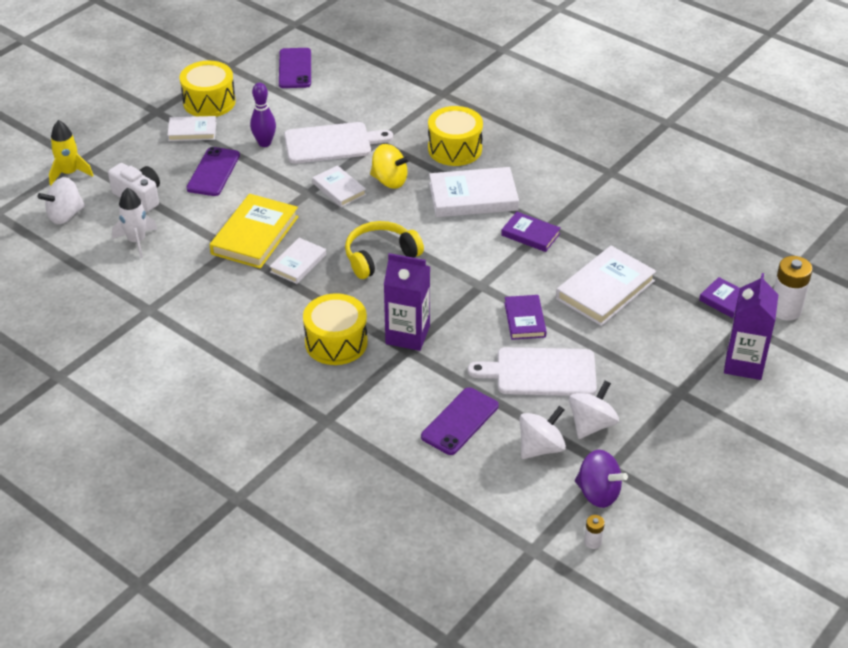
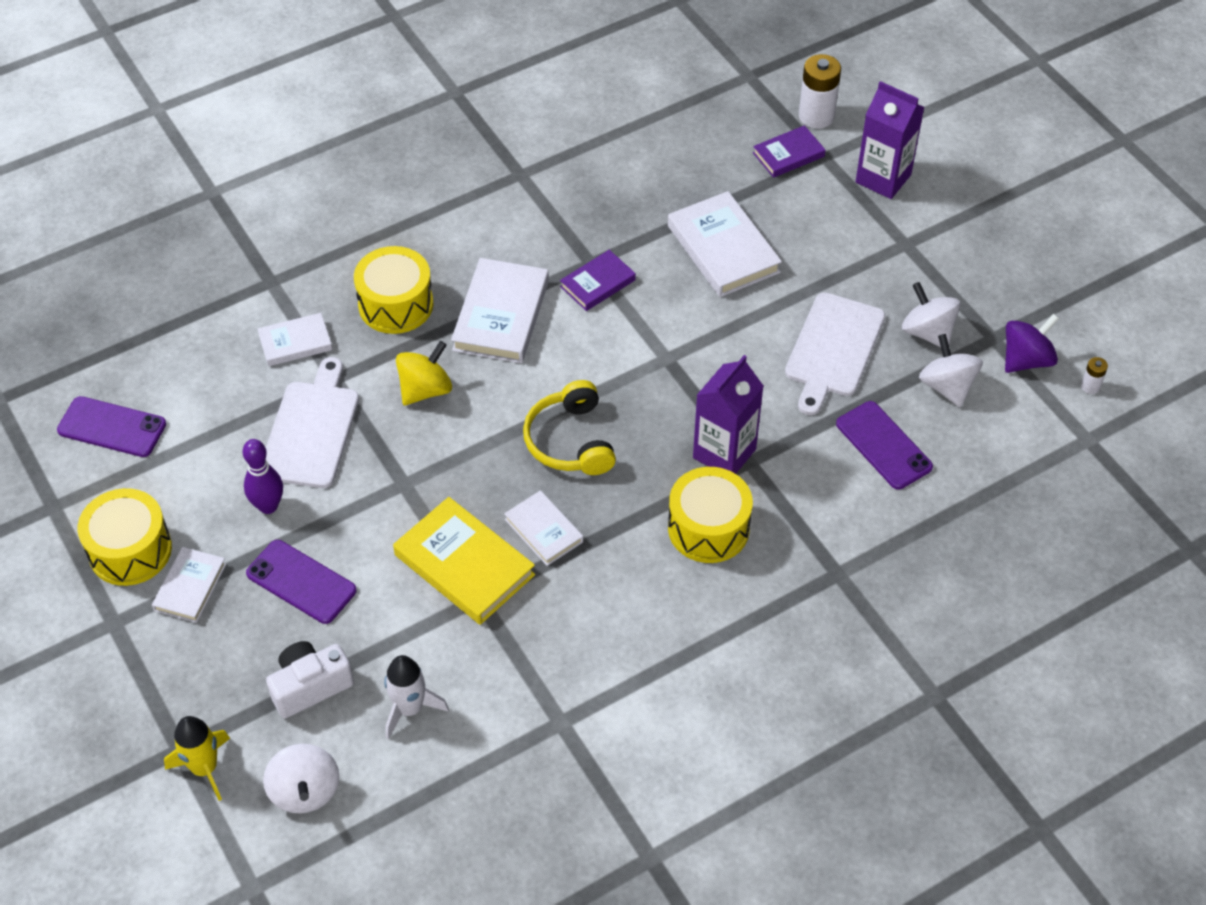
camera: 70 degrees left, 10 degrees up
white book [312,165,366,207] -> white book moved to [258,313,332,366]
purple book [504,295,547,340] -> none

